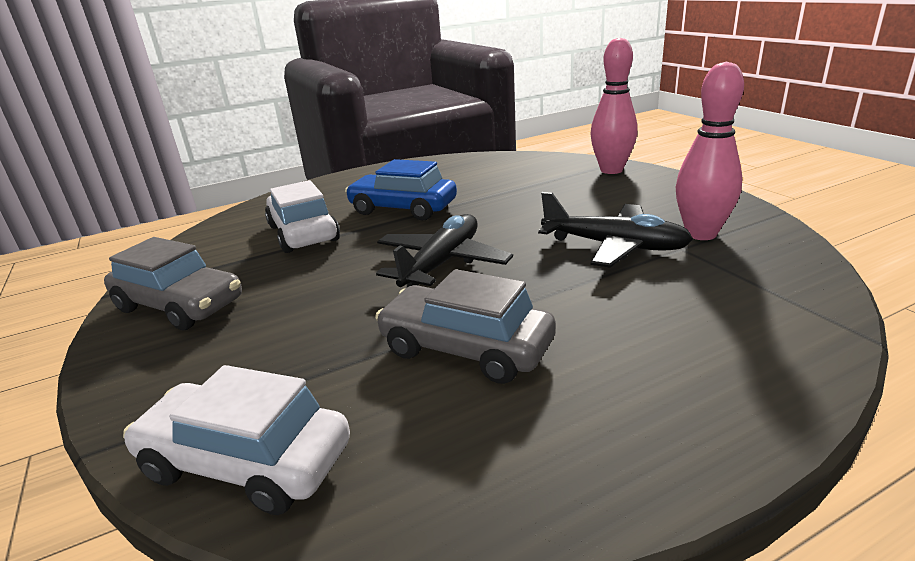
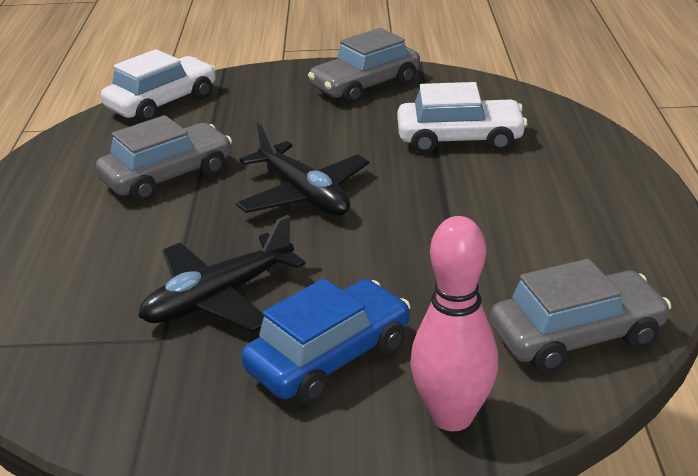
camera: 115 degrees right, 5 degrees up
blue car [345,159,457,220] -> blue car moved to [241,279,411,404]
pink bowling pin [676,62,744,240] -> none
none -> grey car [490,259,672,373]

